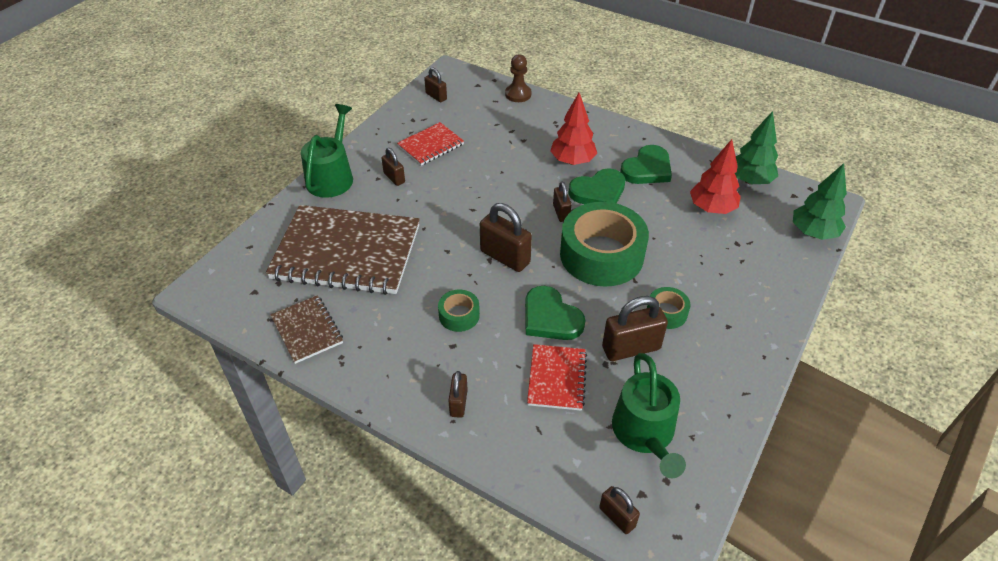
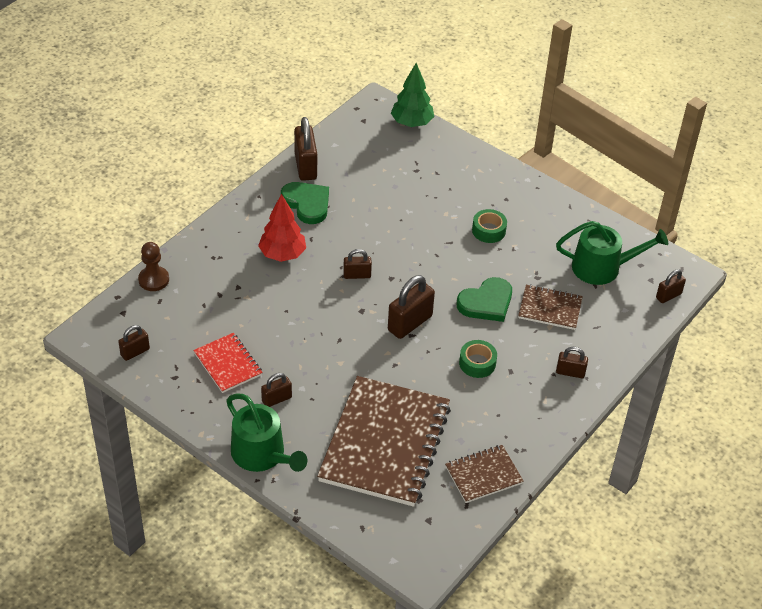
camera: 85 degrees left, 0 degrees up
green watering can [301,104,353,198] -> green watering can turned 150 degrees counterclockwise [226,394,307,472]
red notebook [527,344,587,411] -> brown notebook [518,284,583,330]
green tape [560,202,649,287] -> none
green heart [568,168,625,204] -> none
brown padlock [602,296,668,361] -> brown padlock moved to [294,117,317,181]
red tree [690,139,741,214] -> none
green tree [735,111,778,185] -> none

